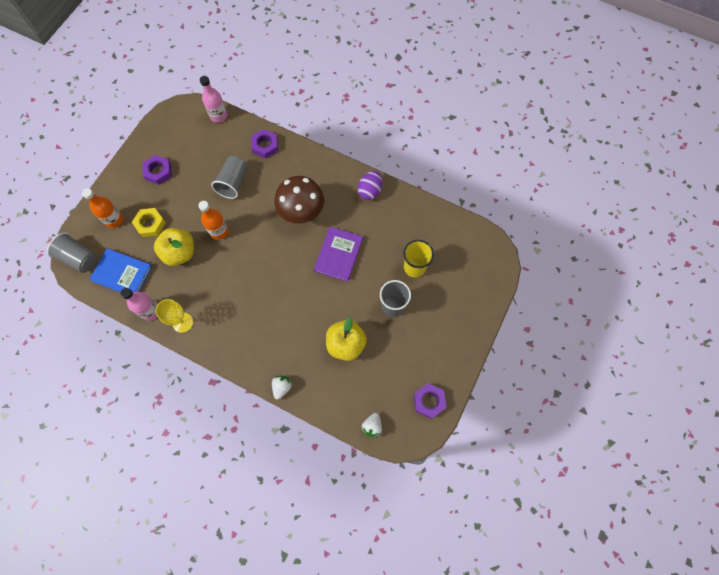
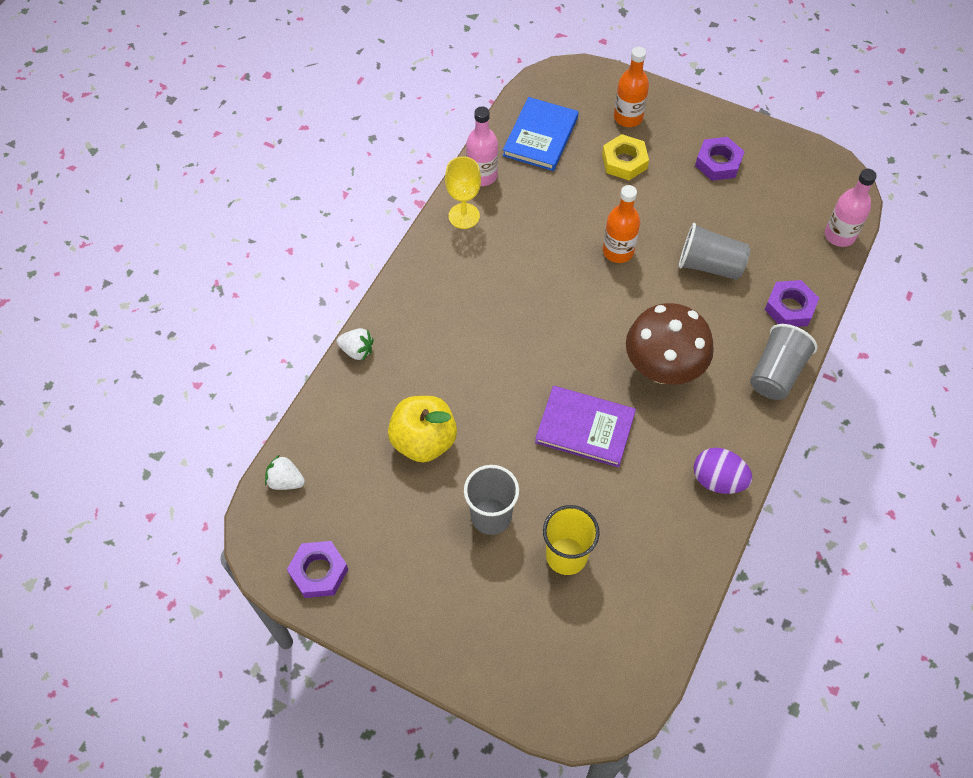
camera: 90 degrees right, 10 degrees down
grey cup [47,232,97,273] -> grey cup moved to [750,324,817,400]
yellow apple [154,228,194,266] -> none

